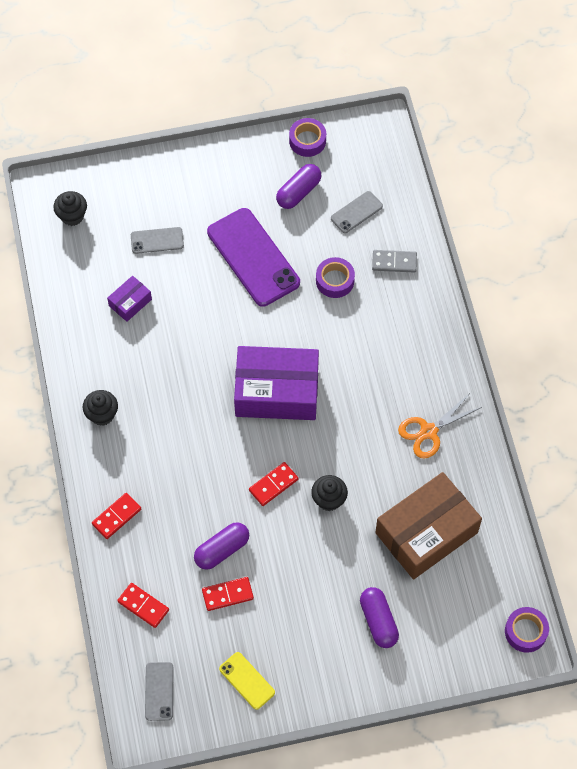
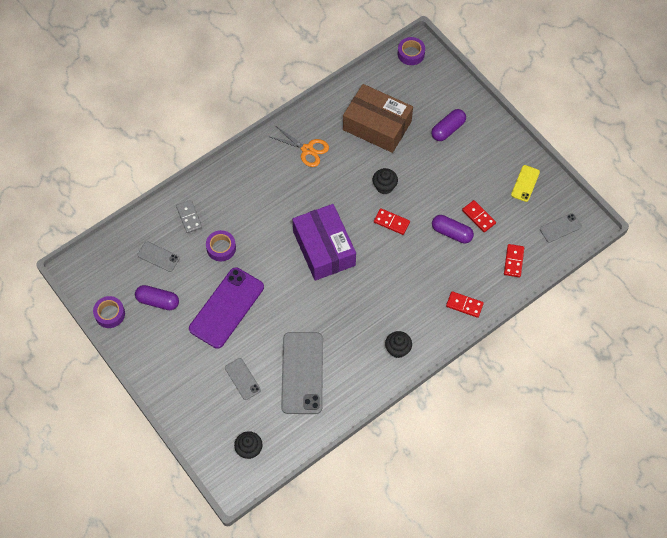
camera: 115 degrees left, 0 degrees up
purple box [107,276,152,322] -> grey phone [281,332,323,414]

